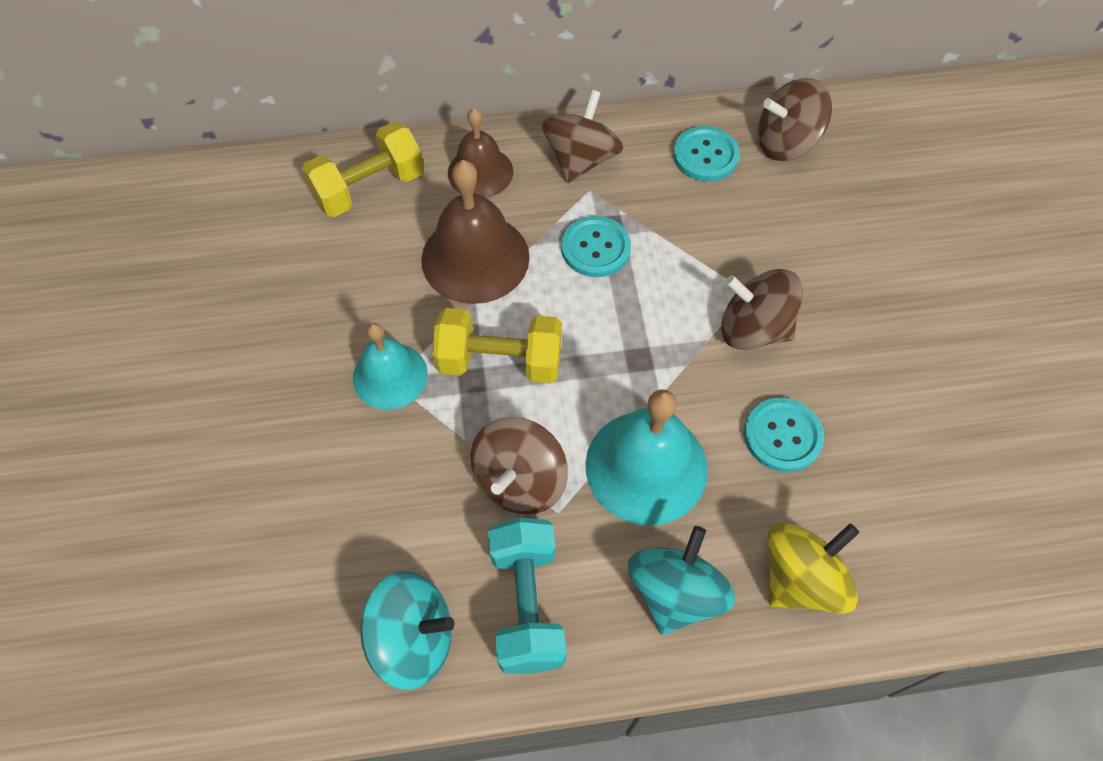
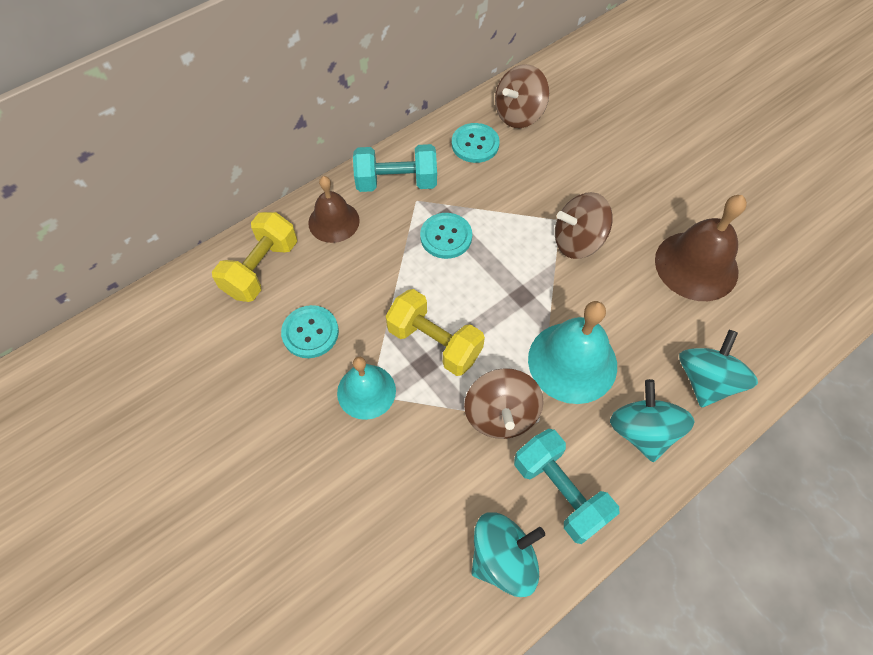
camera: 30 degrees left, 0 degrees up
brown bell [421,160,530,304] -> brown bell moved to [655,195,747,301]
yellow dumbbell [432,308,562,384] -> yellow dumbbell turned 60 degrees clockwise [386,289,485,376]
brown spinning top [541,90,623,183] -> turquoise dumbbell [353,144,437,192]
turquoise button [744,397,824,472] -> turquoise button moved to [281,305,339,358]
yellow spinning top [768,522,859,614] -> turquoise spinning top [679,330,758,407]

